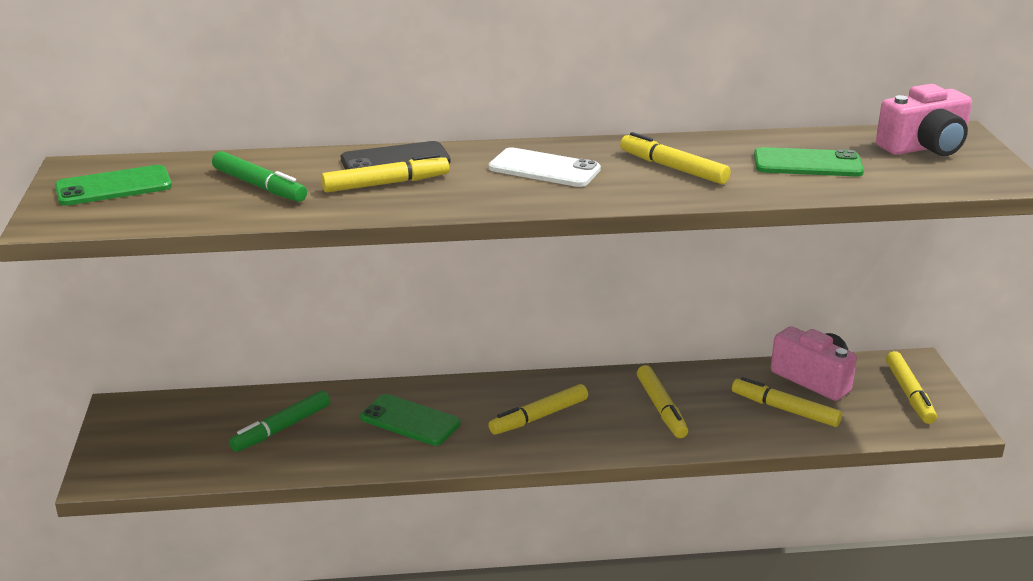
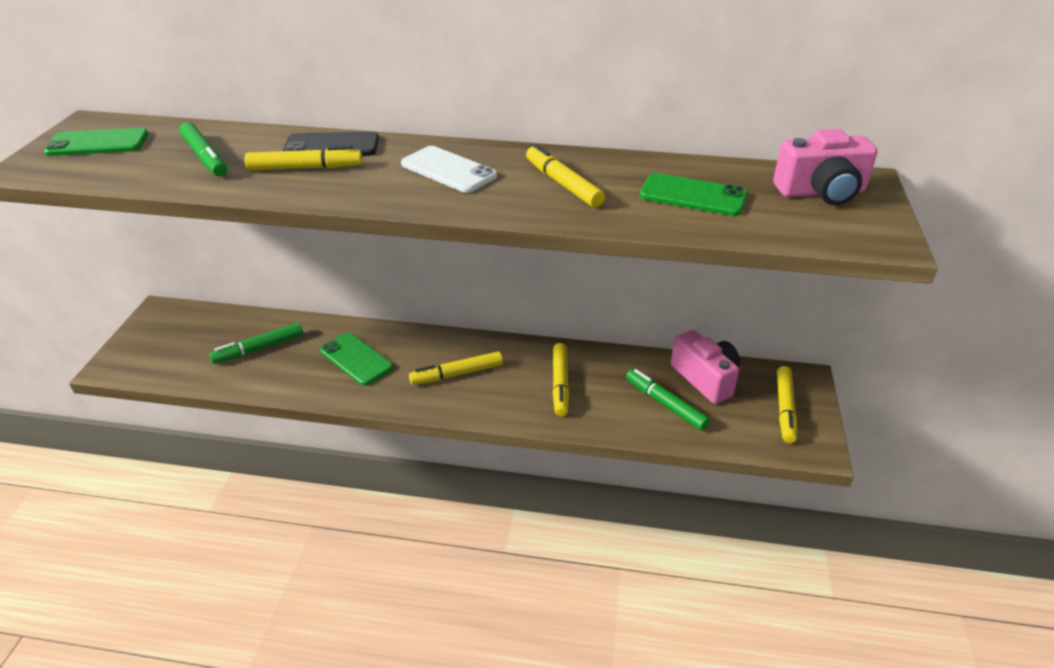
camera: 15 degrees right, 10 degrees up
yellow marker [732,377,842,427] -> green marker [626,369,710,431]

